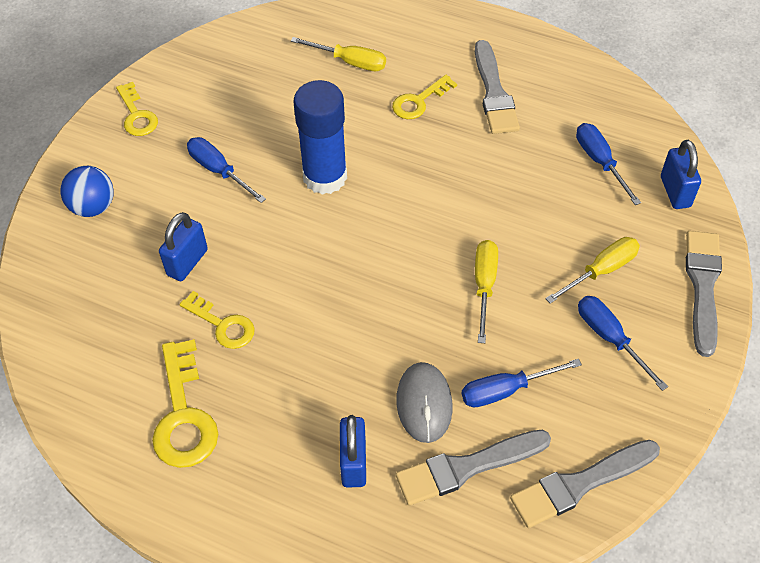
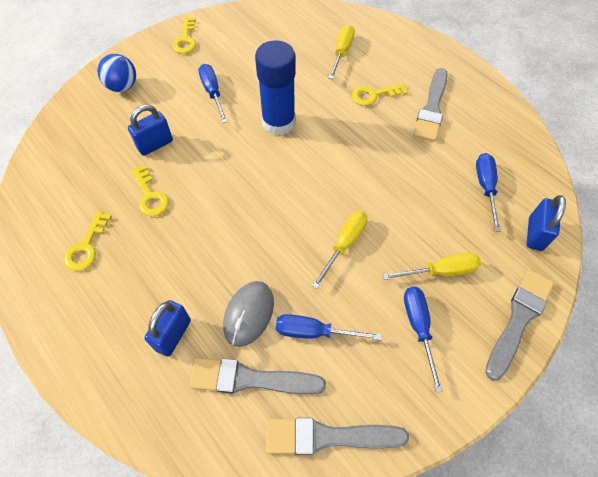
camera: 25 degrees right, 5 degrees up
yellow key [152,339,218,468] -> yellow key [64,211,112,271], size x0.64
yellow screwdriver [291,37,386,71] -> yellow screwdriver turned 120 degrees counterclockwise [329,25,355,79]

